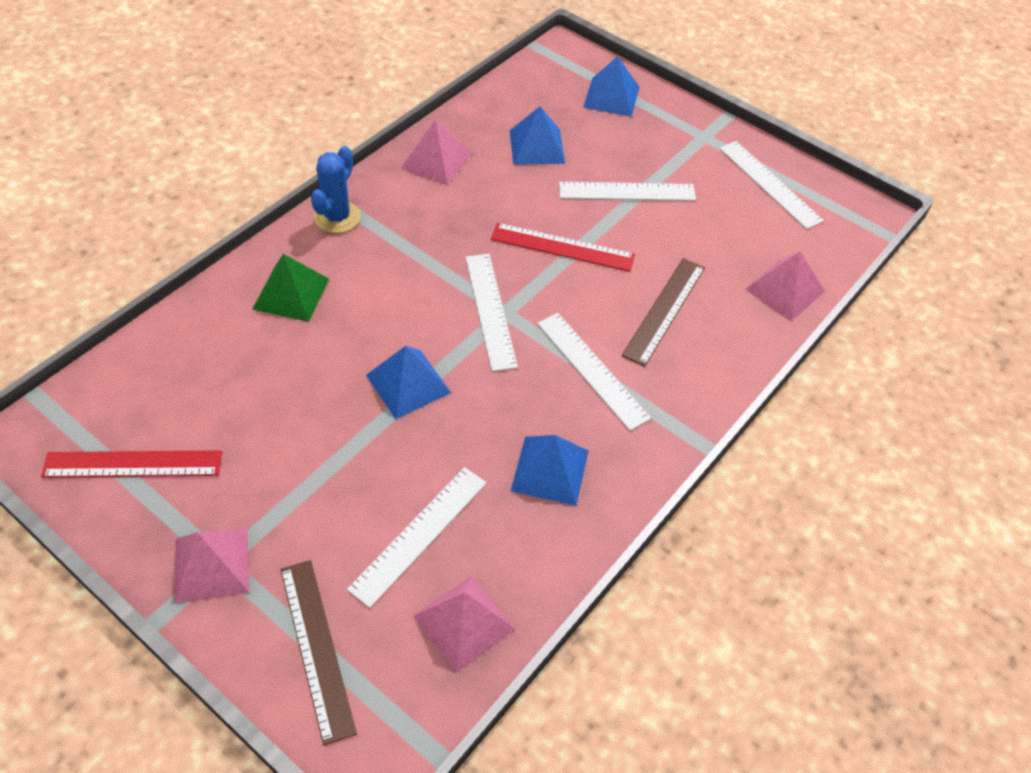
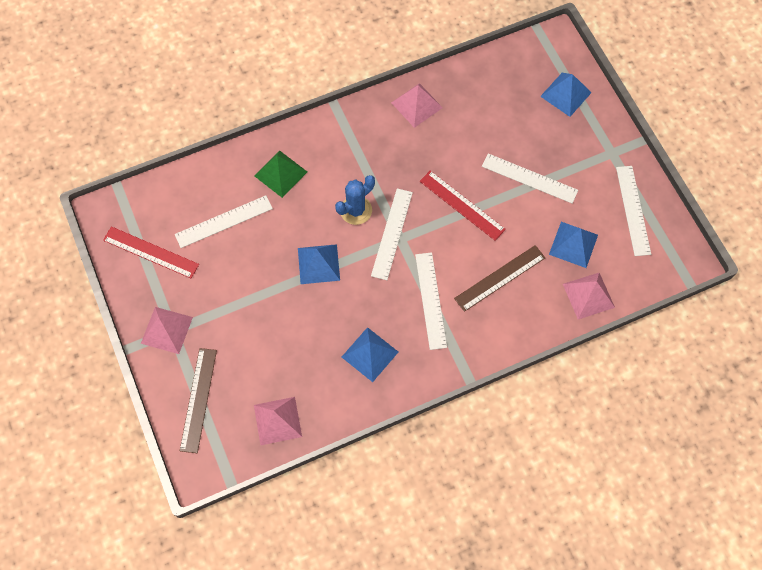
camera: 30 degrees right, 15 degrees up
blue cactus [311,146,361,233] -> blue cactus moved to [335,175,375,225]
white ruler [347,467,487,608] -> white ruler moved to [175,195,273,248]
blue pyramid [510,106,565,165] -> blue pyramid moved to [549,222,598,268]

